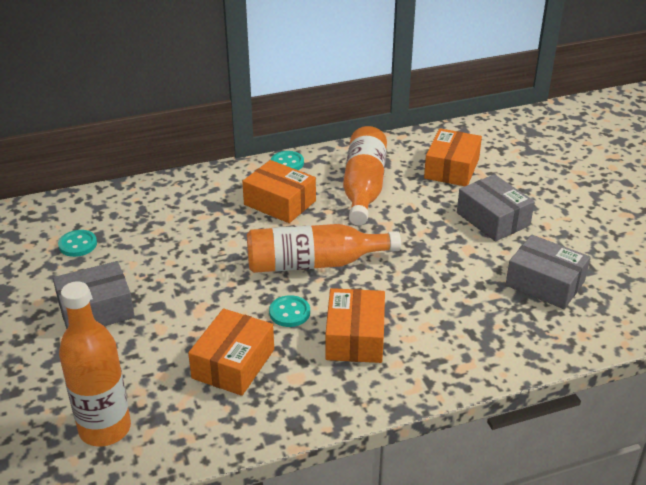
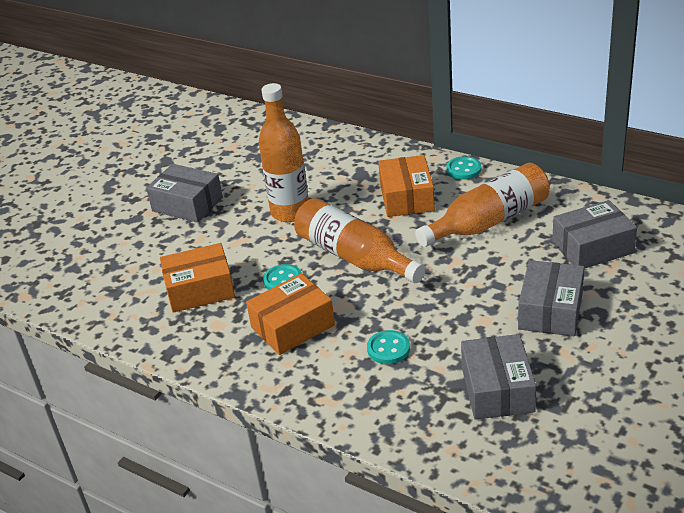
camera: 55 degrees right, 0 degrees up
turquoise button [58,230,97,257] -> turquoise button moved to [367,330,410,364]
orange bottle [59,282,131,446] -> orange bottle moved to [259,83,309,222]
orange box [424,128,482,186] -> grey box [552,200,637,269]

